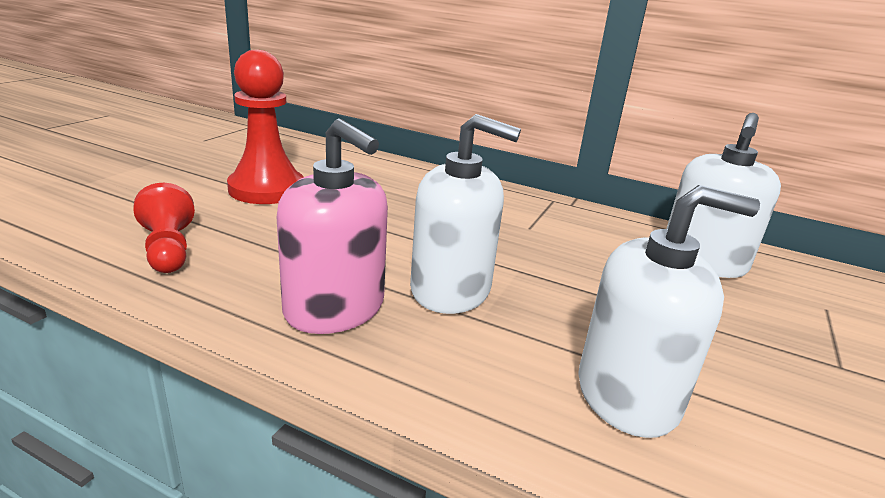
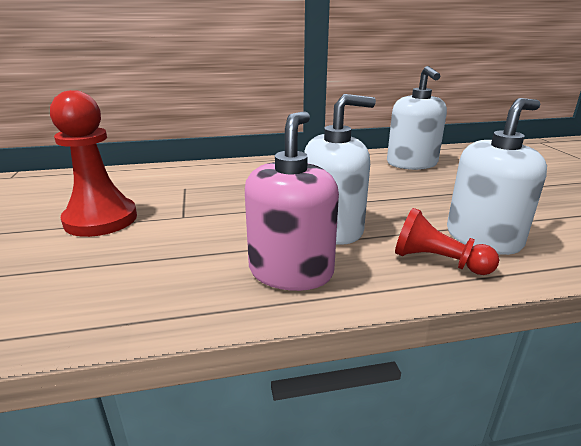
camera: 35 degrees left, 0 degrees up
red pawn [133,183,195,273] -> red pawn moved to [395,208,499,275]
pink soap dispenser [277,118,388,334] -> pink soap dispenser turned 75 degrees counterclockwise [245,111,339,291]

